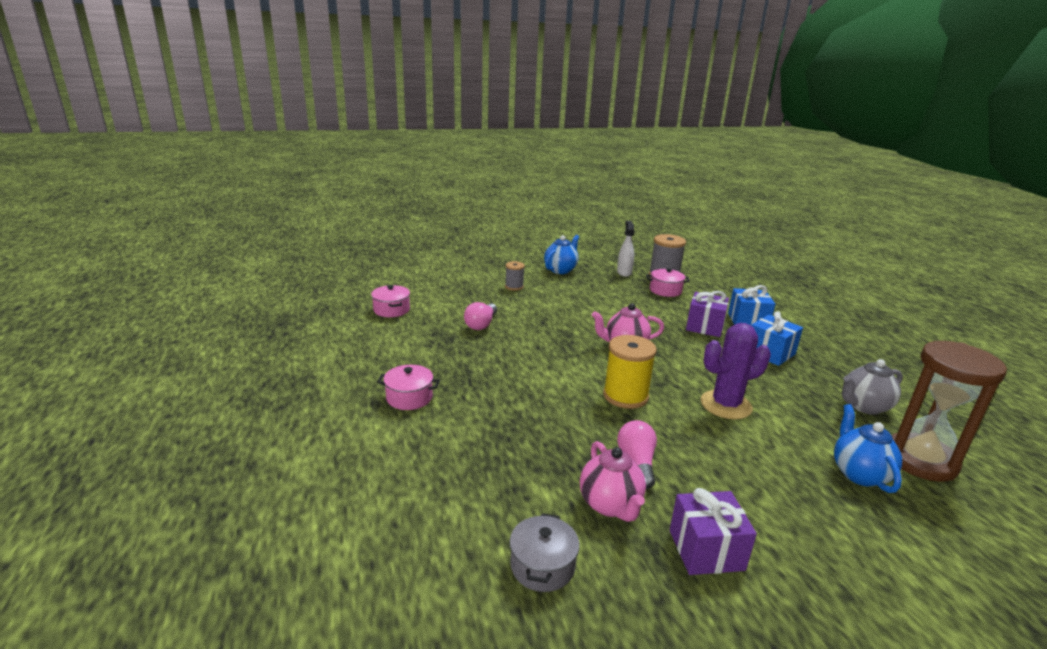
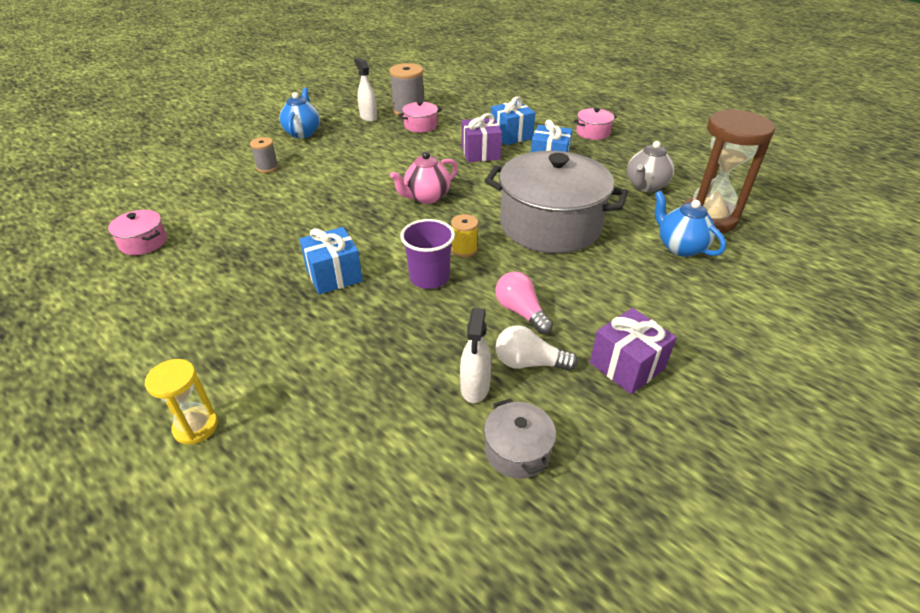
camera: 30 degrees left, 15 degrees up
pink pot [377,365,440,410] -> pink pot moved to [574,108,617,140]
pink light bulb [464,302,497,330] -> none
pink teapot [580,441,646,522] -> white light bulb [496,325,578,371]
yellow spool [603,335,657,409] -> yellow spool [451,214,478,257], size x0.57
purple cactus [701,323,771,419] -> grey pot [485,151,628,253]
none -> yellow hourglass [145,359,218,445]
none -> blue gift [299,227,363,295]
none -> purple cup [400,219,455,289]
none -> white spray bottle [460,308,492,403]

